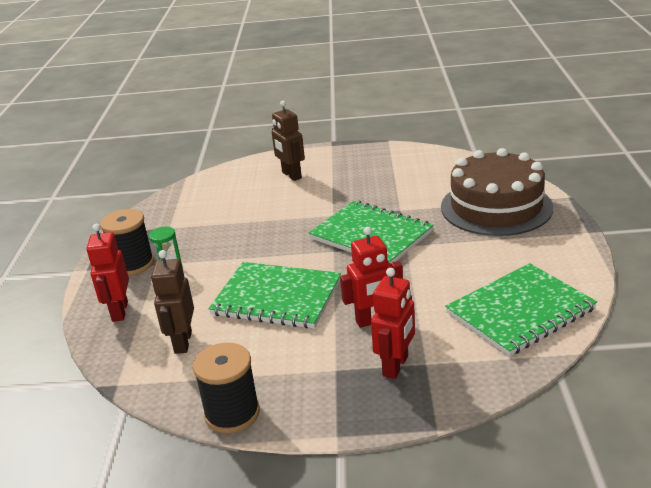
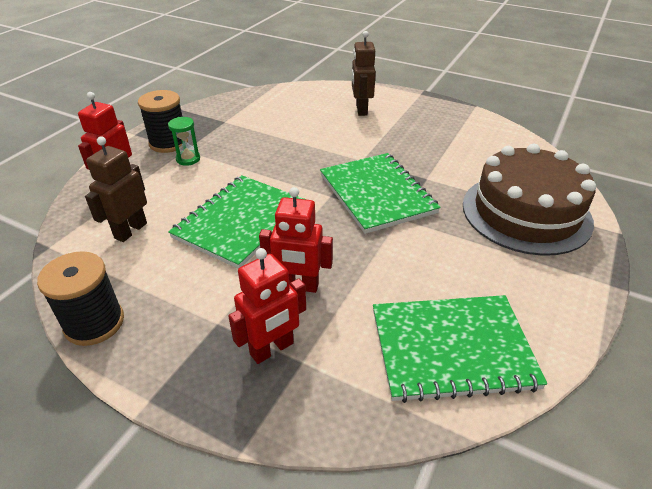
camera: 25 degrees right, 10 degrees up
green notebook [208,262,341,328] -> green notebook turned 75 degrees clockwise [168,175,307,269]

